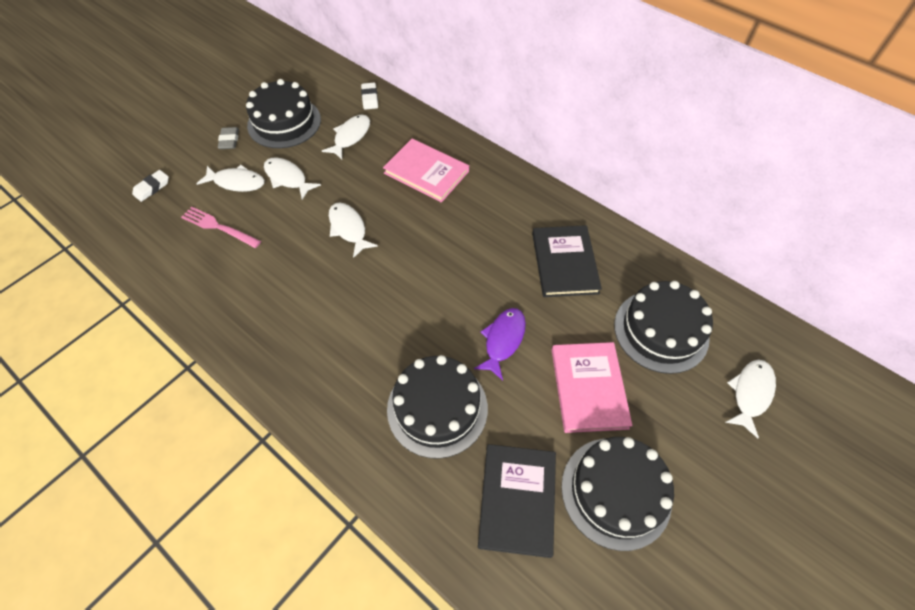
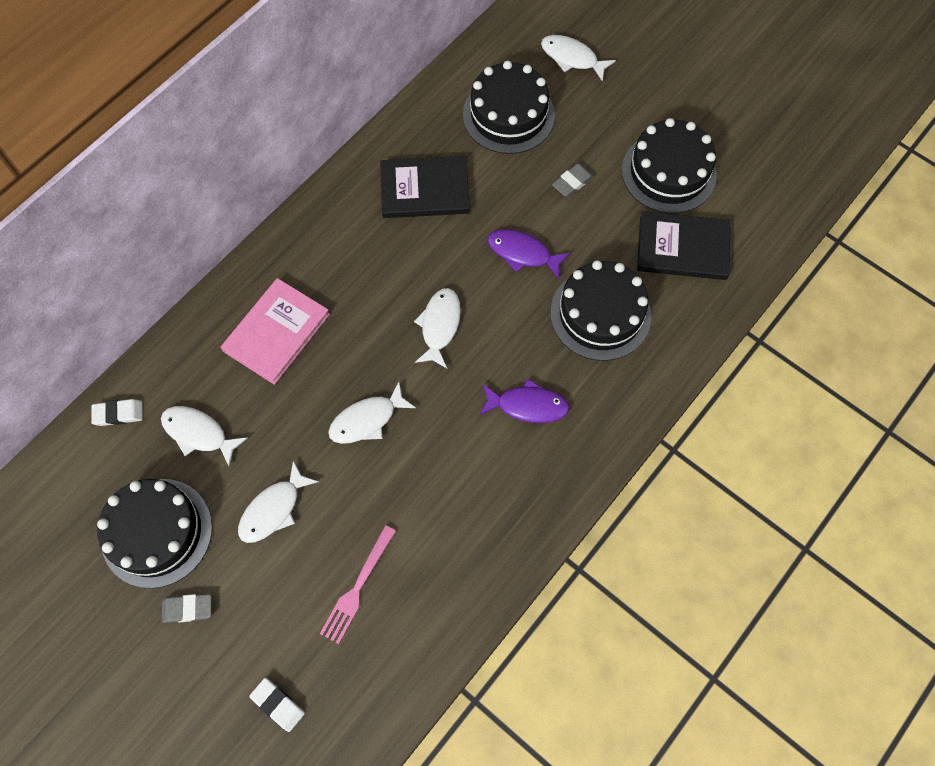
camera: 90 degrees left, 10 degrees up
white fish [196,165,265,192] -> white fish moved to [414,288,461,368]
pink book [552,342,633,433] -> grey eraser [552,163,594,197]
none -> purple fish [479,379,570,423]

